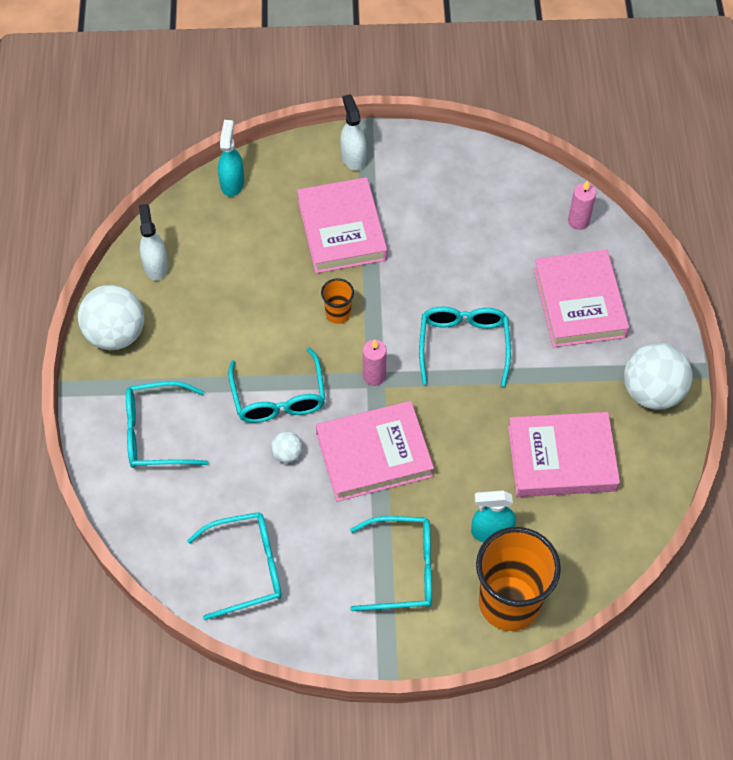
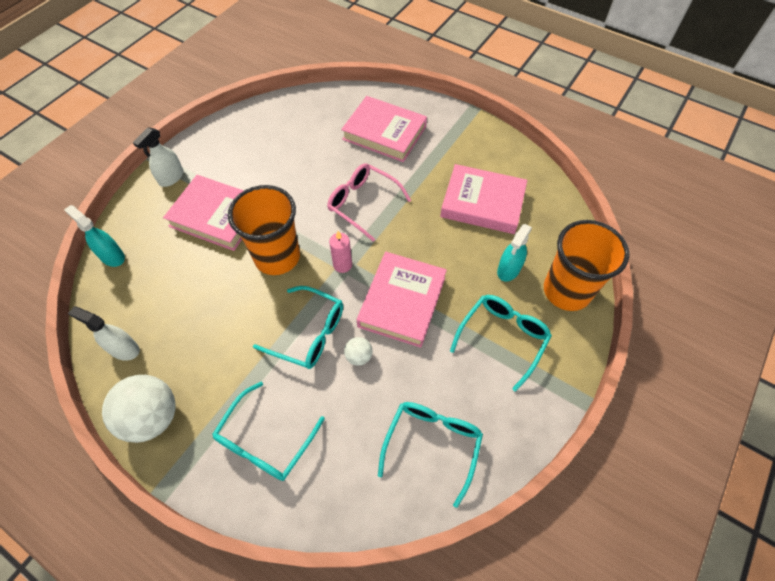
camera: 55 degrees left, 0 degrees up
orange cup [321,278,354,324] -> orange cup [228,185,300,275], size x2.20
white spray bottle [340,94,367,171] -> white spray bottle turned 75 degrees counterclockwise [133,127,183,187]
turquoise glasses [419,306,511,387] -> pink glasses [327,163,411,242]
pink book [508,412,620,497] -> pink book turned 75 degrees clockwise [440,164,527,234]
pink candle [568,180,596,230] -> none
white ball [624,343,693,410] -> none

